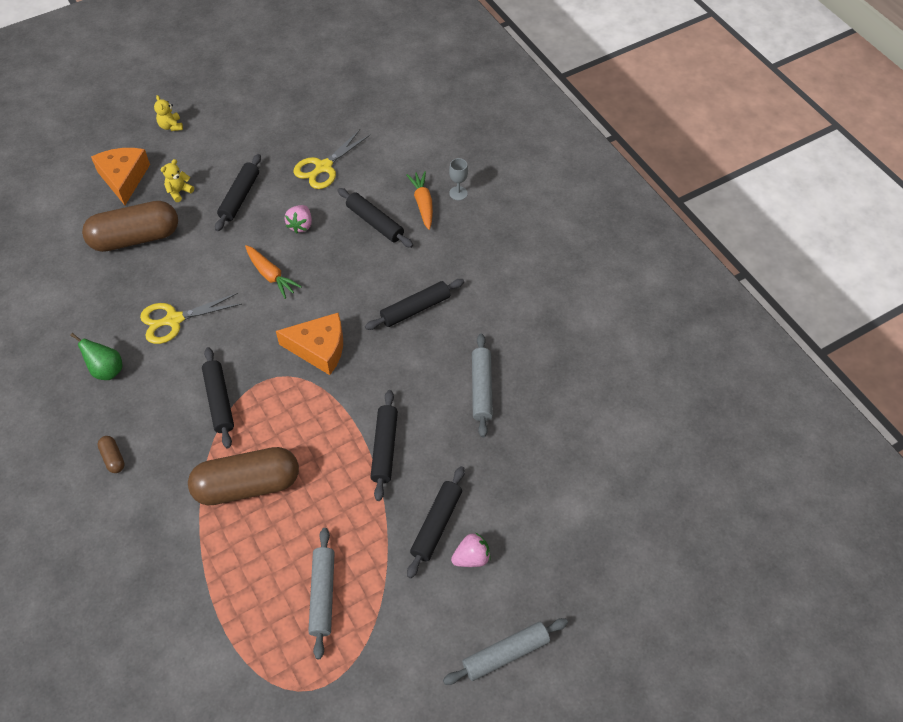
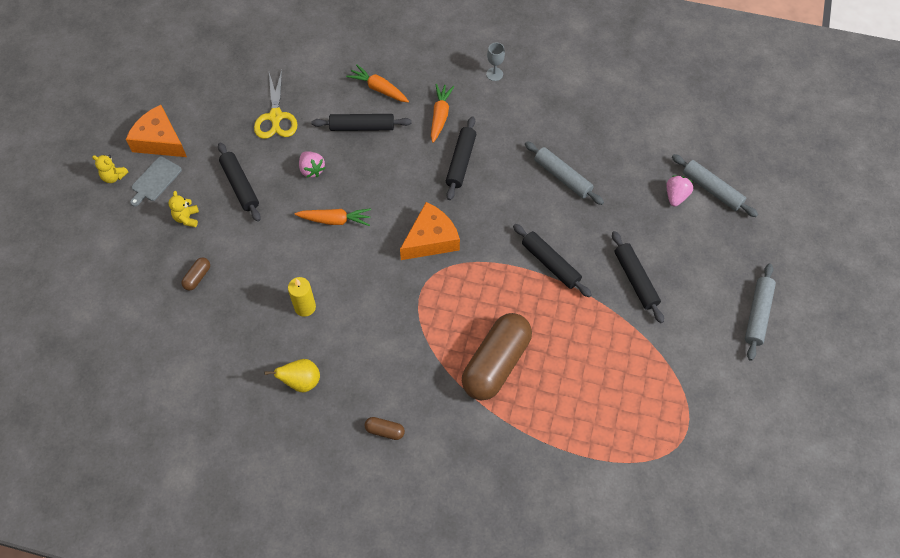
camera: 45 degrees left, 5 degrees up
green pear [70,333,122,380] -> yellow pear [264,359,320,392]
brown capsule [82,201,178,252] -> brown capsule [181,258,210,291], size x0.40
orange cheese [91,148,150,205] -> orange cheese moved to [126,105,187,157]
yellow scissors [140,293,242,344] -> yellow candle [288,277,316,317]
black rolling pin [202,347,234,448] -> none
grey rolling pin [308,528,335,659] -> grey rolling pin moved to [672,154,758,217]
grey goblet [449,158,468,200] -> grey goblet moved to [486,42,505,81]
pink strawberry [451,532,491,567] -> pink strawberry moved to [666,176,693,207]
none -> grey cutting board [130,156,182,206]
none -> orange carrot [431,84,454,143]

